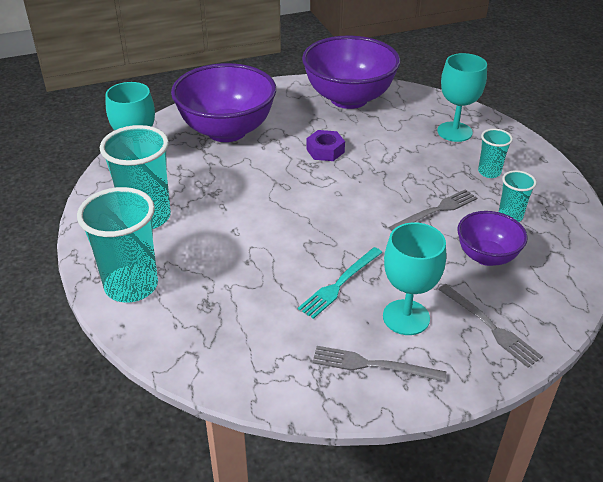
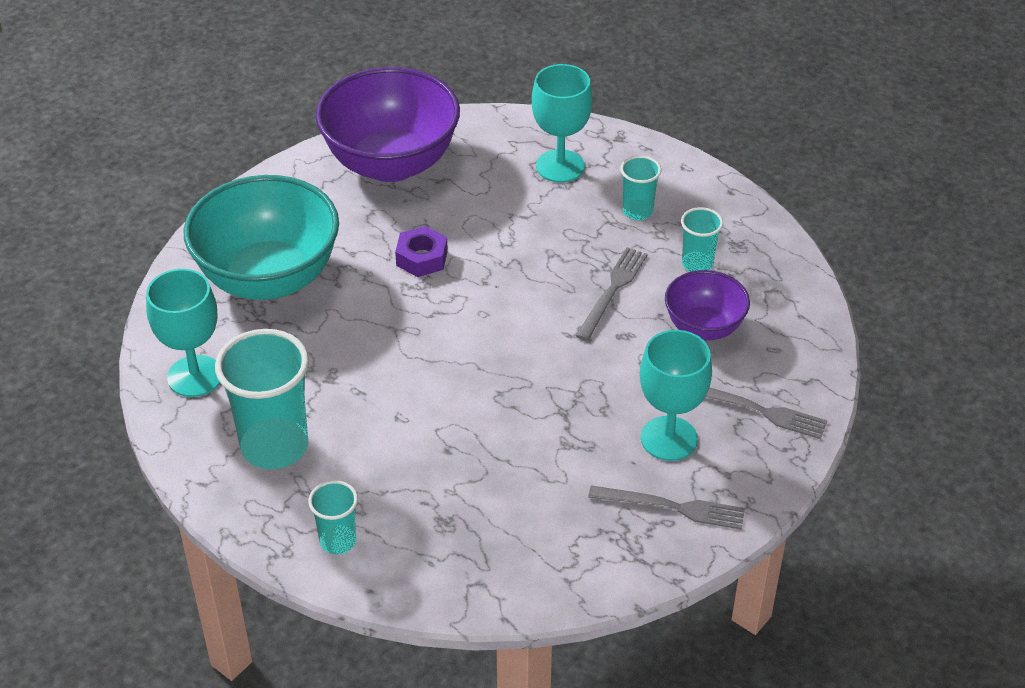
camera: 30 degrees left, 5 degrees up
turquoise cup [77,187,158,302] -> turquoise cup [308,480,358,555], size x0.52
purple bowl [171,63,276,142] -> turquoise bowl [183,175,339,300]
turquoise fork [298,247,383,319] -> none
grey fork [312,346,446,382] -> grey fork turned 150 degrees counterclockwise [588,485,745,530]

